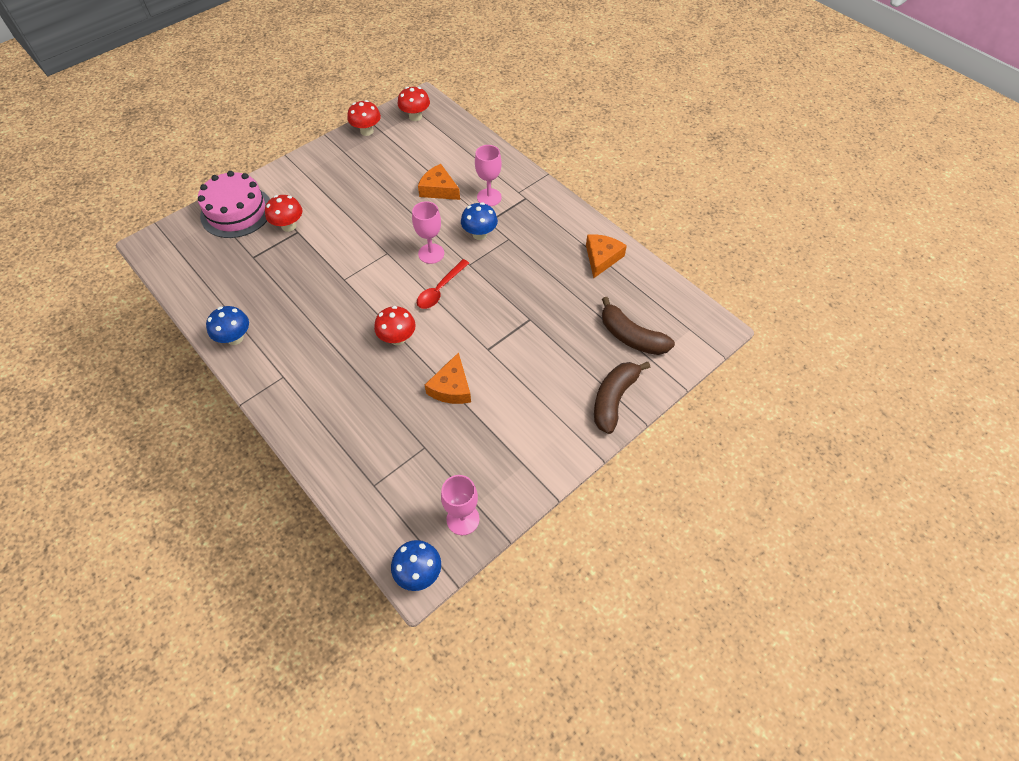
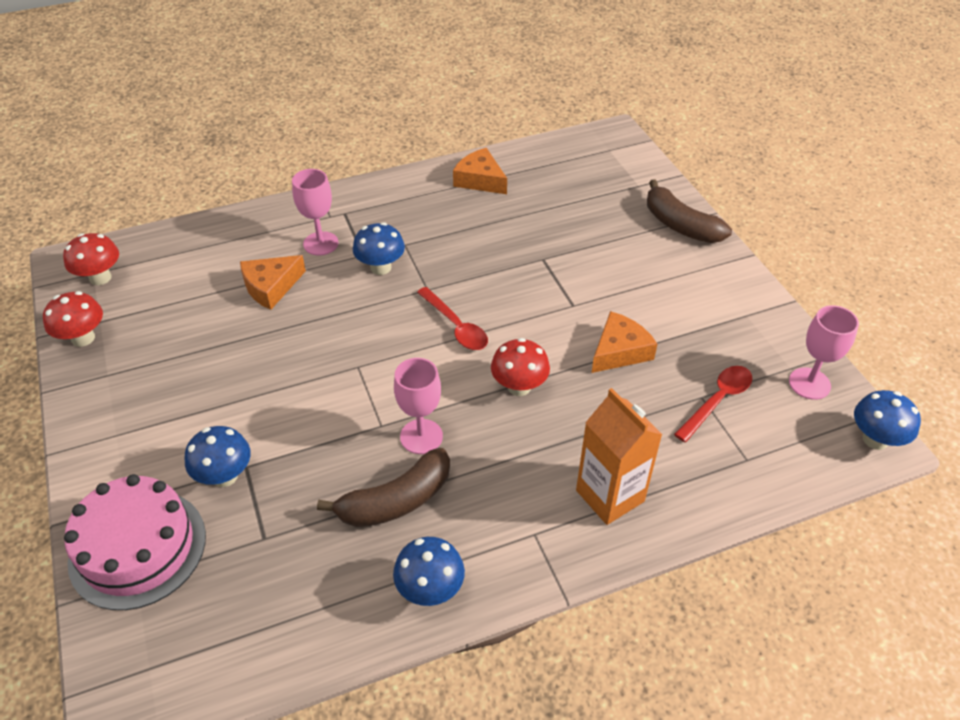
camera: 70 degrees left, 10 degrees down
red mushroom [265,195,302,232] -> blue mushroom [185,426,251,487]
pink goblet [412,201,444,264] -> pink goblet moved to [394,358,443,454]
orange cheese [425,352,471,404] -> orange cheese turned 75 degrees counterclockwise [591,311,657,373]
brown banana [602,297,675,355] -> brown banana moved to [317,448,450,527]
none -> orange carton [576,388,662,525]
none -> red spoon [674,366,752,442]

